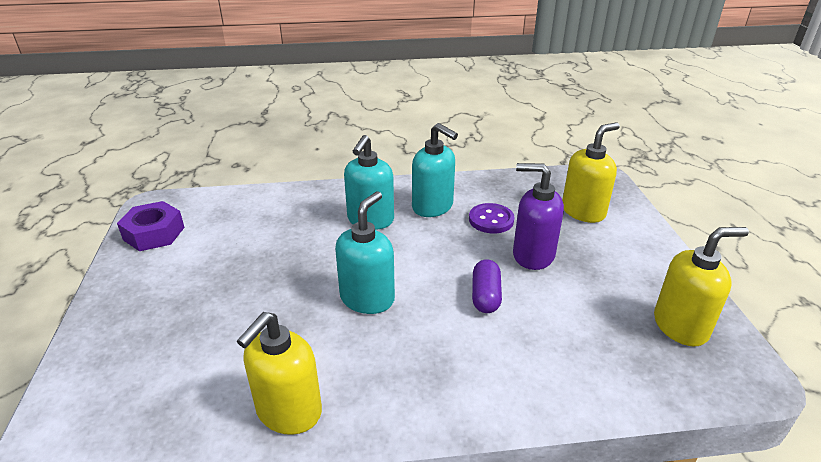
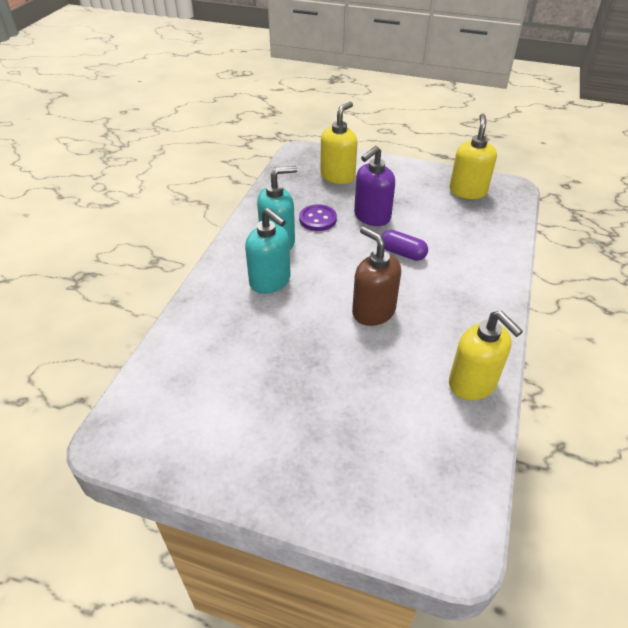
camera: 65 degrees left, 10 degrees up
purple nut [117,201,185,251] -> none
turquoise soap dispenser [335,191,395,314] -> brown soap dispenser [352,226,401,326]
yellow soap dispenser [562,123,620,223] -> yellow soap dispenser turned 45 degrees clockwise [320,102,358,184]

